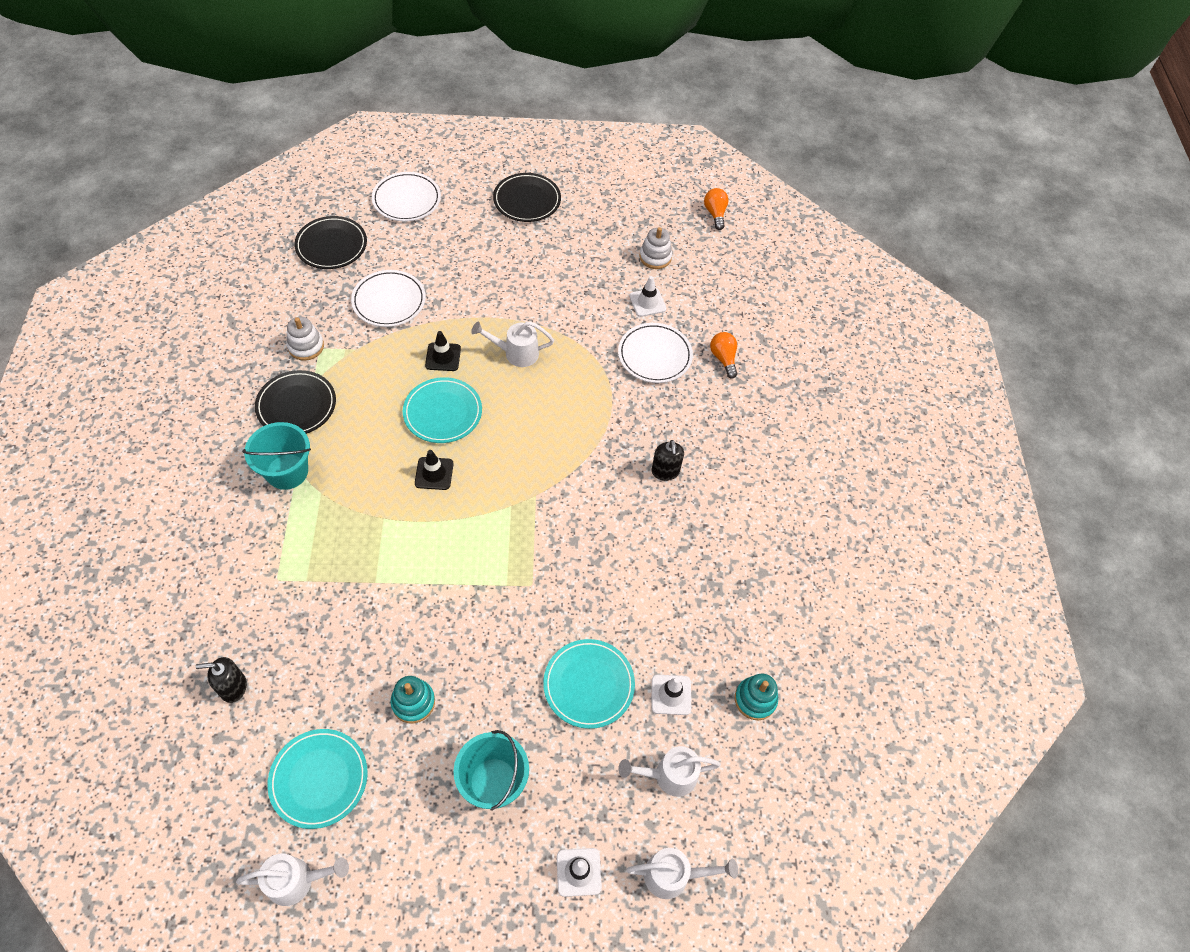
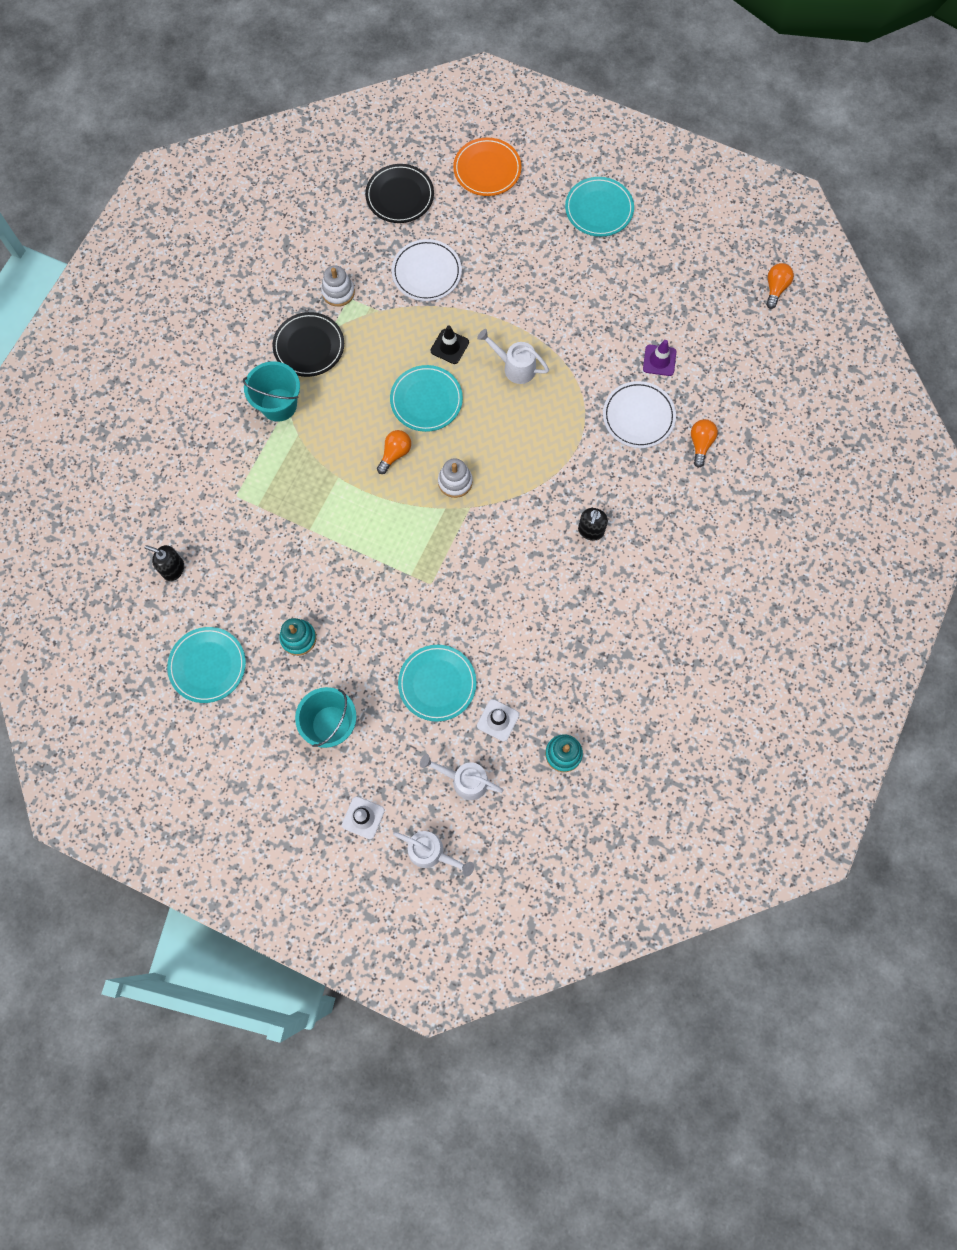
camera: 30 degrees right, 15 degrees up
white watering can [236,854,349,906] -> none
white plate [372,172,441,221] -> orange plate [453,137,522,196]
black traffic cone [415,450,453,490] -> orange light bulb [377,430,411,474]
black plate [493,173,561,222] -> turquoise plate [565,177,634,237]
white traffic cone [629,276,666,317] -> purple traffic cone [643,340,676,376]
white stacking toy [639,227,672,269] -> white stacking toy moved to [438,458,473,498]

